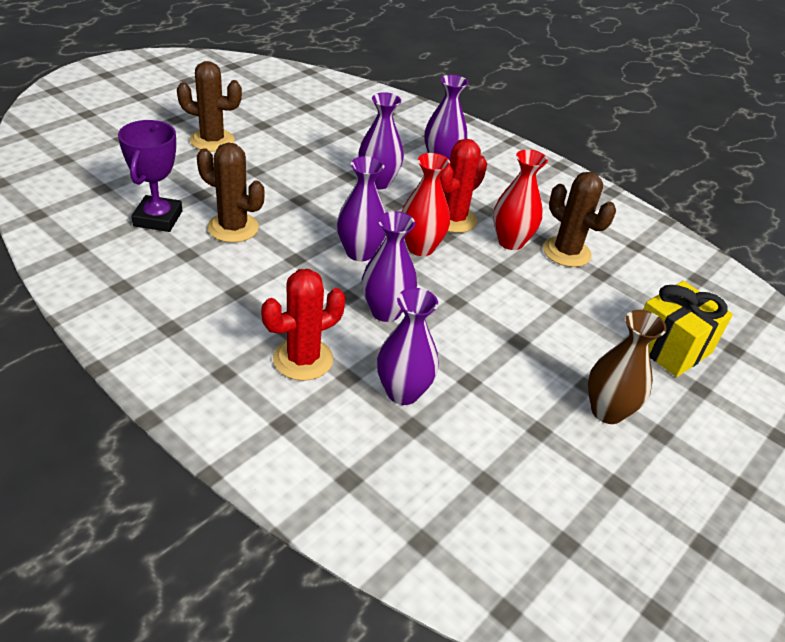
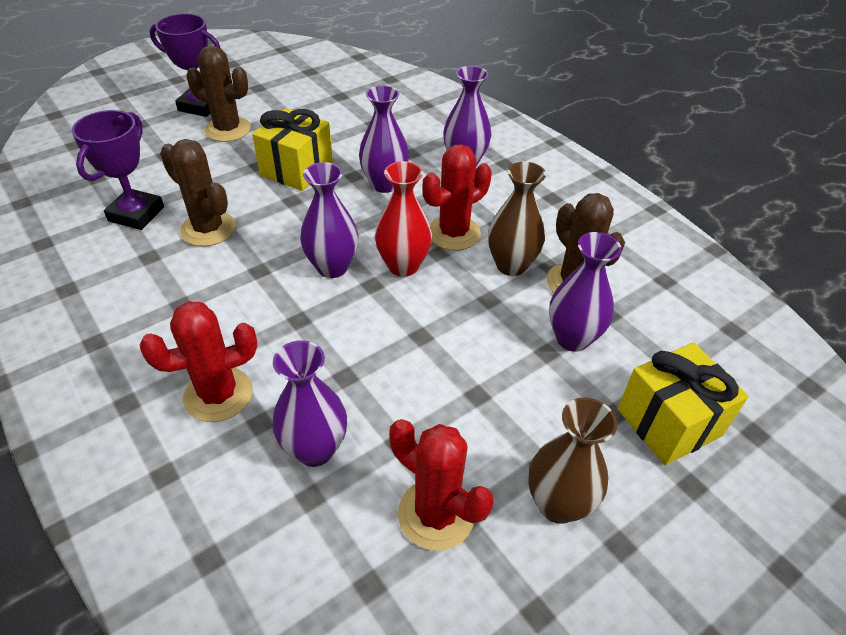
camera: 15 degrees right, 5 degrees up
purple vase [362,211,417,322] -> purple vase moved to [549,232,622,352]
red vase [493,149,548,250] -> brown vase [488,162,546,276]
none -> purple trophy [150,13,221,117]
none -> yellow gift [252,108,333,191]
none -> red cactus [389,419,493,551]

